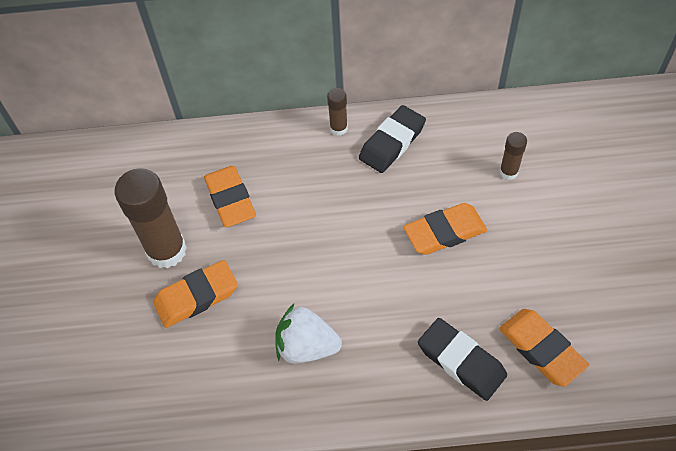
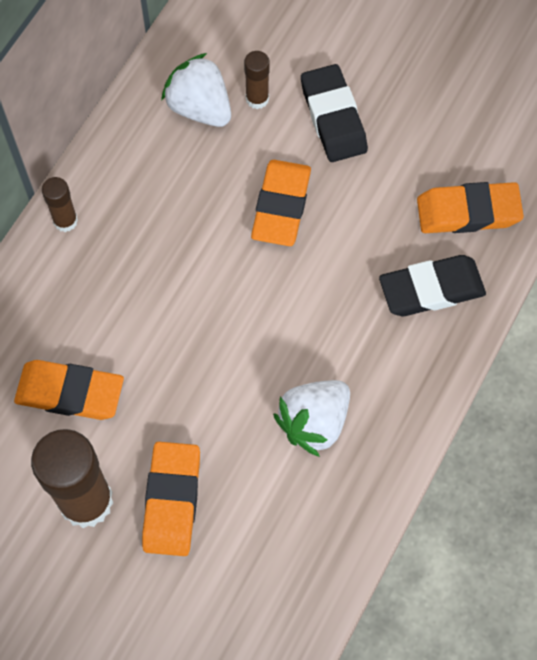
camera: 60 degrees left, 10 degrees up
black eraser [359,105,426,173] -> black eraser moved to [301,64,368,162]
none -> white strawberry [161,53,231,127]

